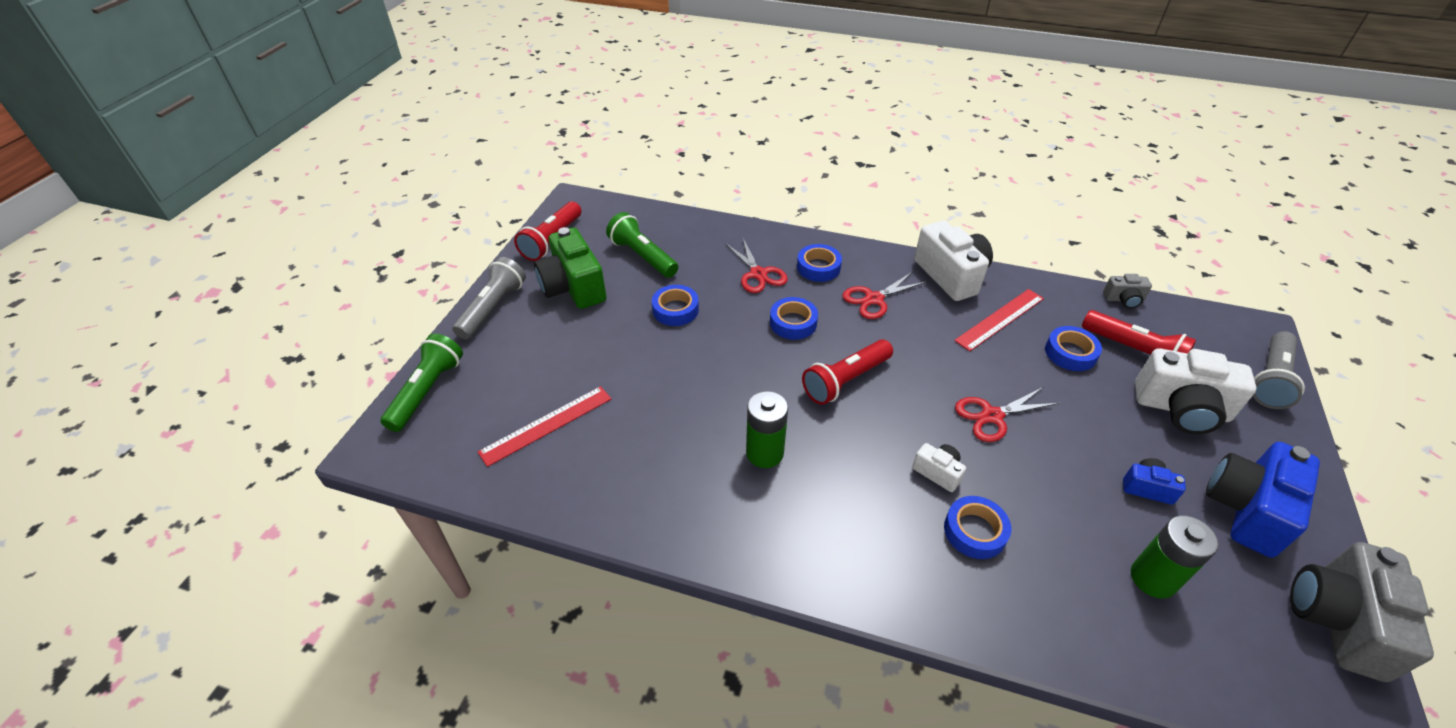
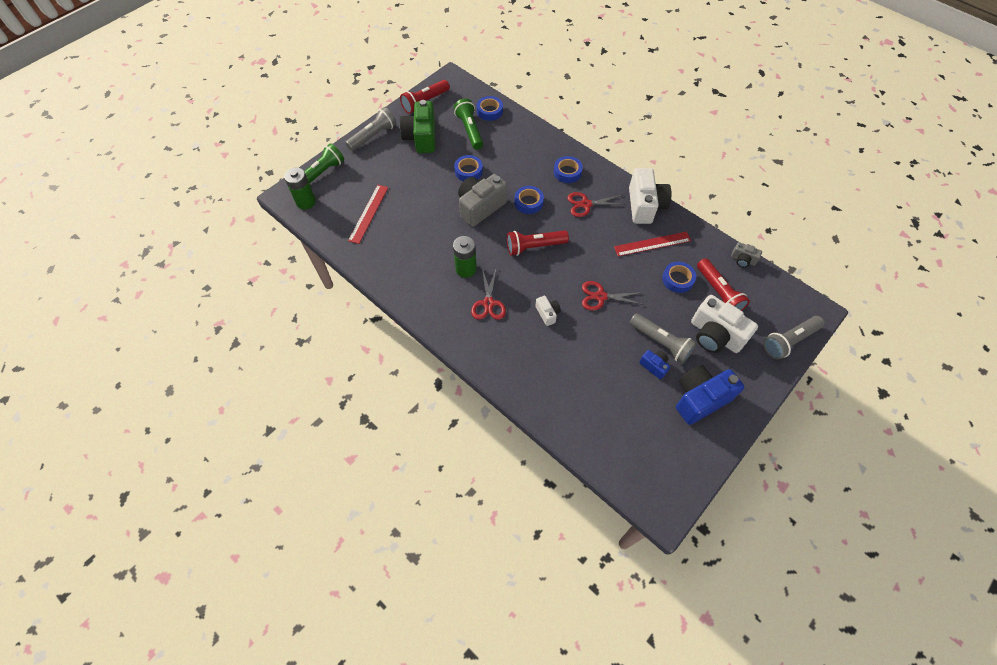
camera: 25 degrees right, 15 degrees up
red ruler [478,386,611,467] -> red ruler turned 60 degrees counterclockwise [348,185,388,244]
red scissors [725,239,788,293] -> red scissors moved to [471,267,506,320]
blue tape [944,496,1011,559] -> blue tape moved to [477,96,503,121]
green battery [1131,516,1218,598] -> green battery moved to [284,167,316,210]
grey camera [1290,542,1434,682] -> grey camera moved to [458,174,507,227]
none -> grey flashlight [630,313,697,364]

